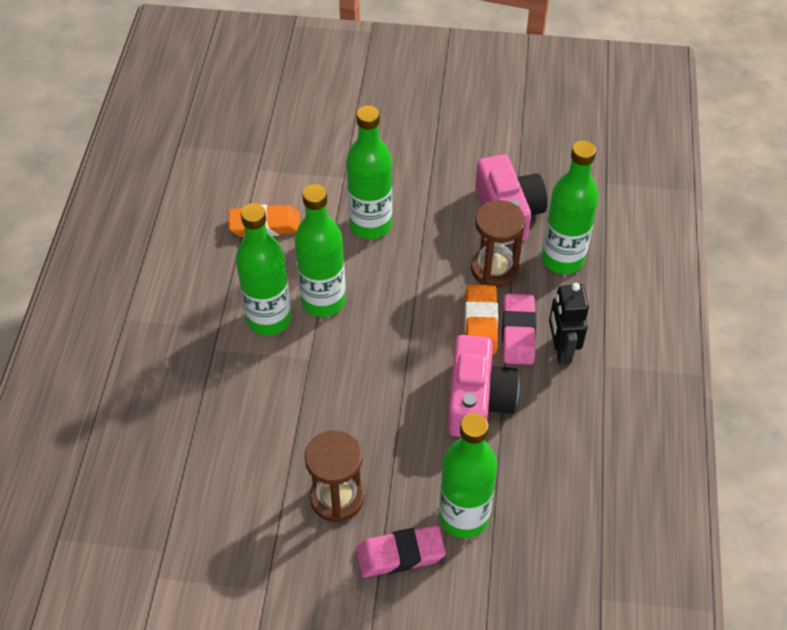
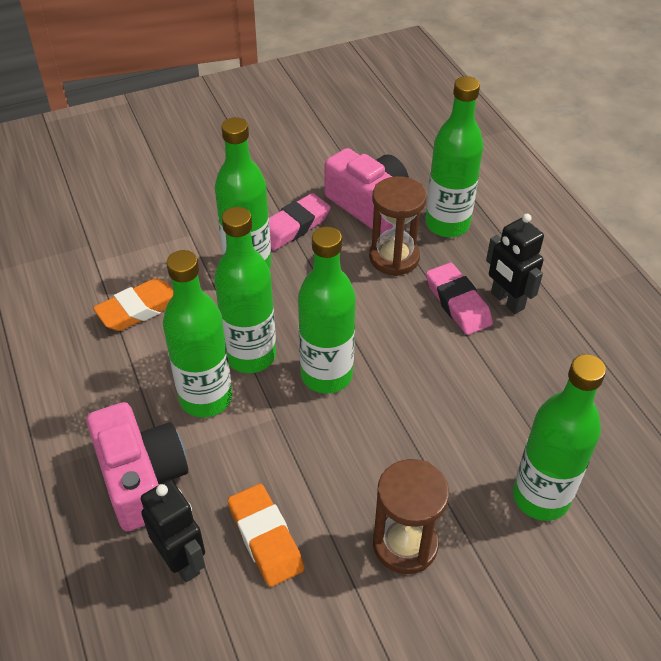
camera: 30 degrees left, 5 degrees down
pink eraser [356,525,446,577] -> pink eraser moved to [269,193,331,250]
pink camera [447,335,520,437] -> pink camera moved to [87,402,188,531]
orange eraser [465,285,498,355] -> orange eraser moved to [228,484,305,587]
none -> black robot [141,480,205,582]
none -> green bottle [298,227,356,393]

